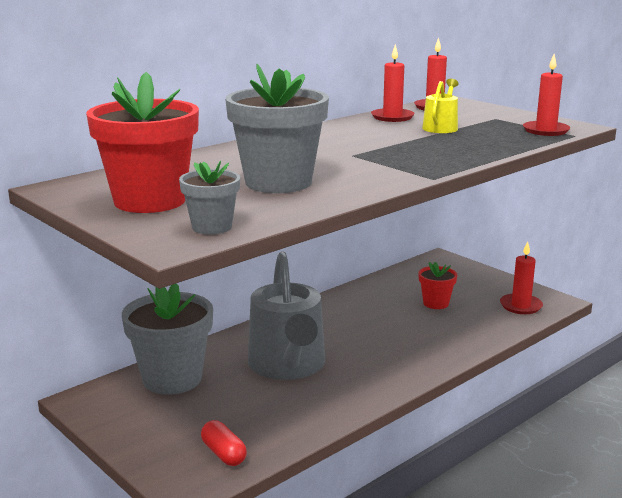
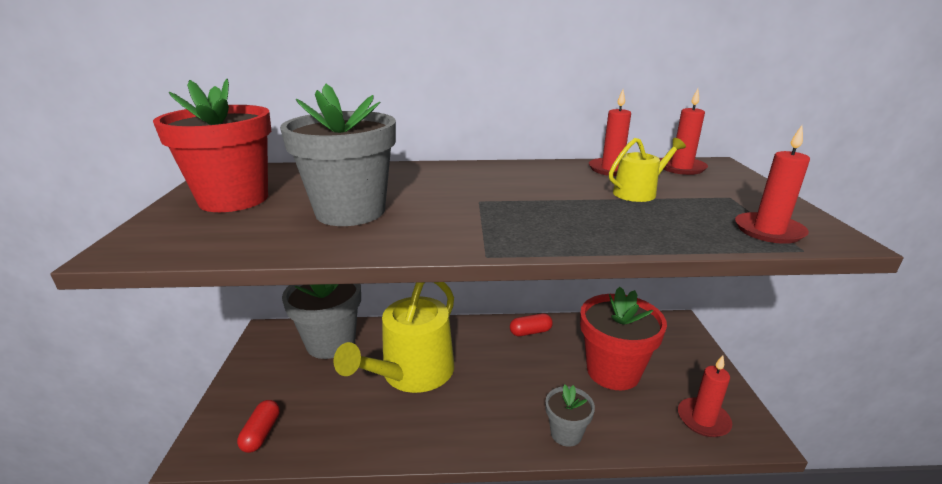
camera: 40 degrees right, 5 degrees up
grey flower pot [179,161,240,234] -> grey flower pot moved to [545,385,595,447]
grey watering can [248,251,325,380] -> yellow watering can [333,282,454,393]
red flower pot [418,262,457,309] -> red flower pot [580,287,667,390], size x1.94
none -> red capsule [510,313,553,336]

